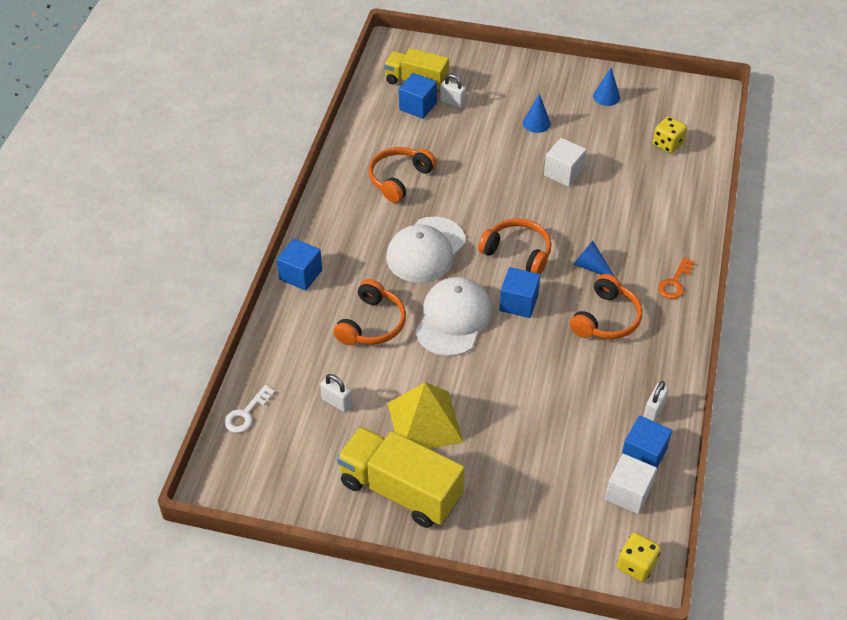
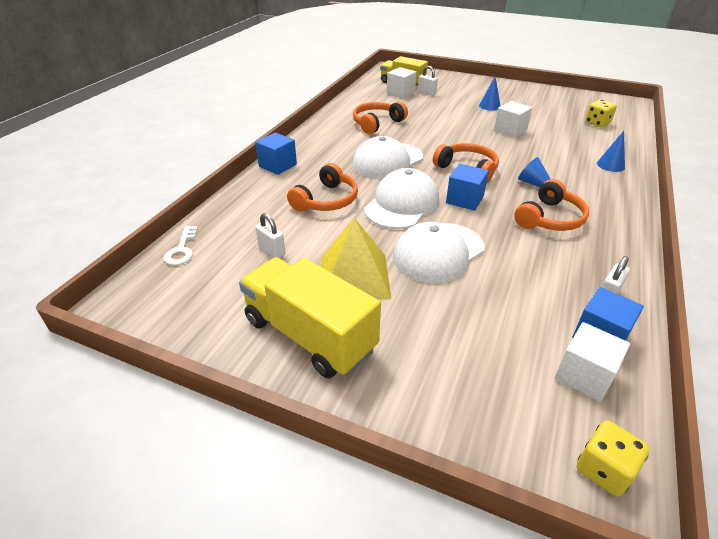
camera: 10 degrees right, 10 degrees down
white key [225,385,275,433] -> white key turned 45 degrees counterclockwise [164,226,198,265]
blue cube [399,73,437,119] -> white cube [387,67,417,98]
blue cone [593,68,620,106] -> blue cone moved to [597,131,625,172]
orange key [658,257,695,299] -> none
none -> white cap [393,222,484,284]

